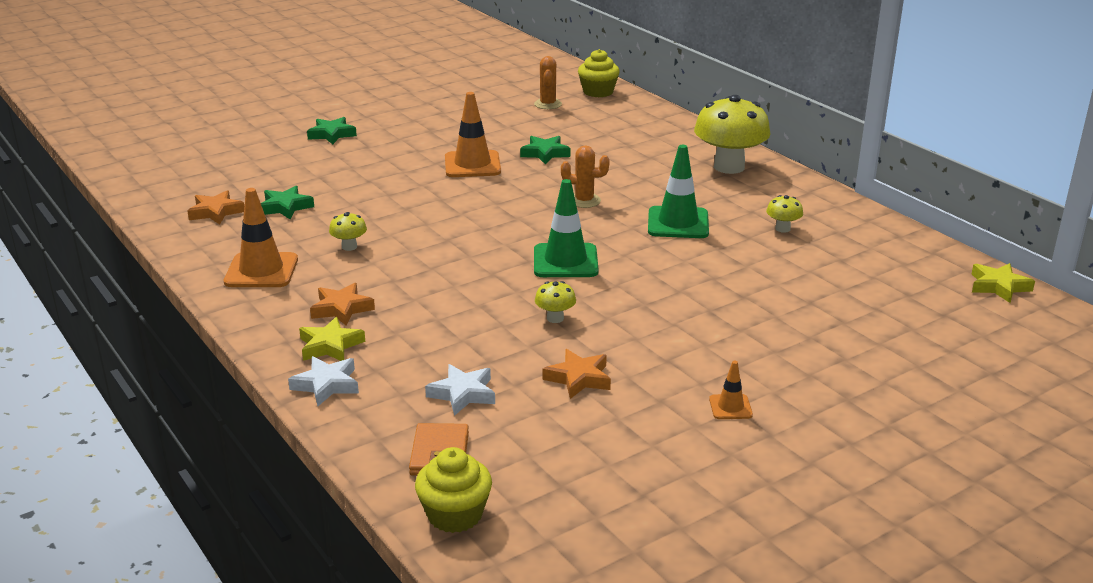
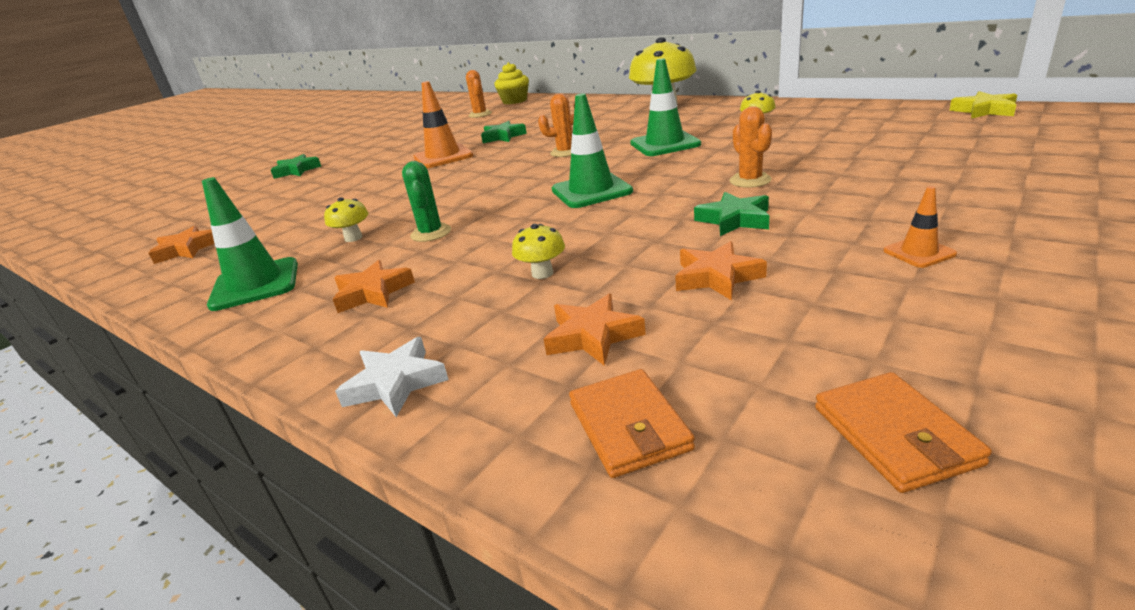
camera: 15 degrees left, 0 degrees up
orange traffic cone [224,188,298,287] -> green traffic cone [202,177,298,311]
green star [261,186,314,220] -> green star moved to [694,192,769,236]
yellow star [299,317,365,361] -> none
yellow cupcake [415,447,492,533] -> none
white star [425,364,495,416] -> orange star [544,294,646,366]
yellow mushroom [535,281,576,323] -> yellow mushroom moved to [512,224,565,279]
none -> green cactus [402,161,451,242]
none -> orange cactus [730,106,772,188]
none -> orange wallet [815,372,992,493]

